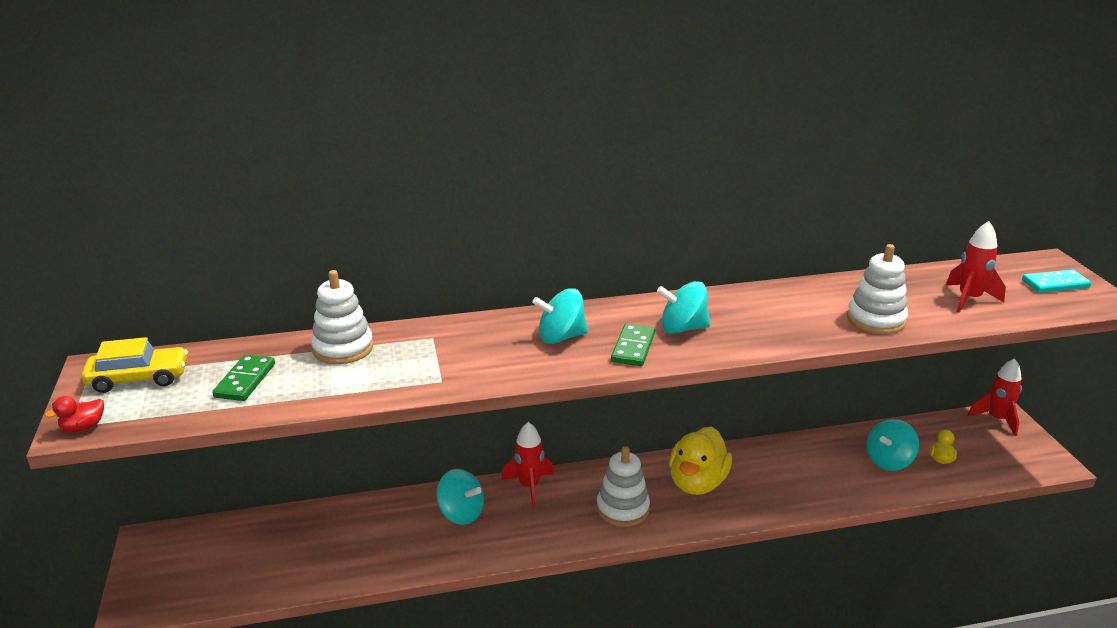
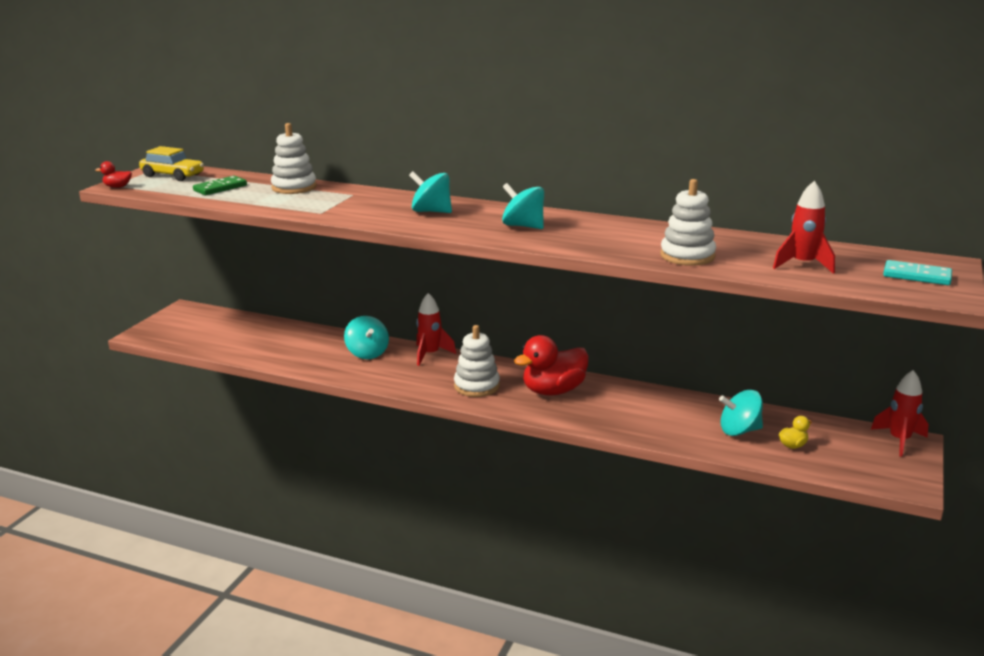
camera: 35 degrees right, 5 degrees down
green domino [611,324,655,366] -> none
yellow duck [669,427,732,495] -> red duck [514,335,589,396]

